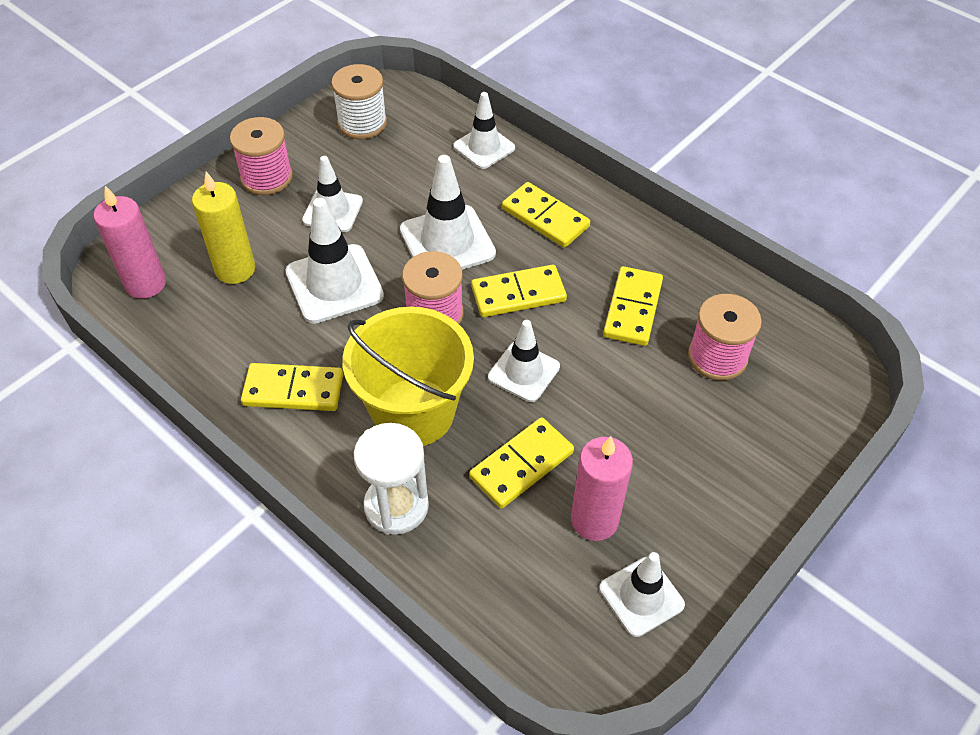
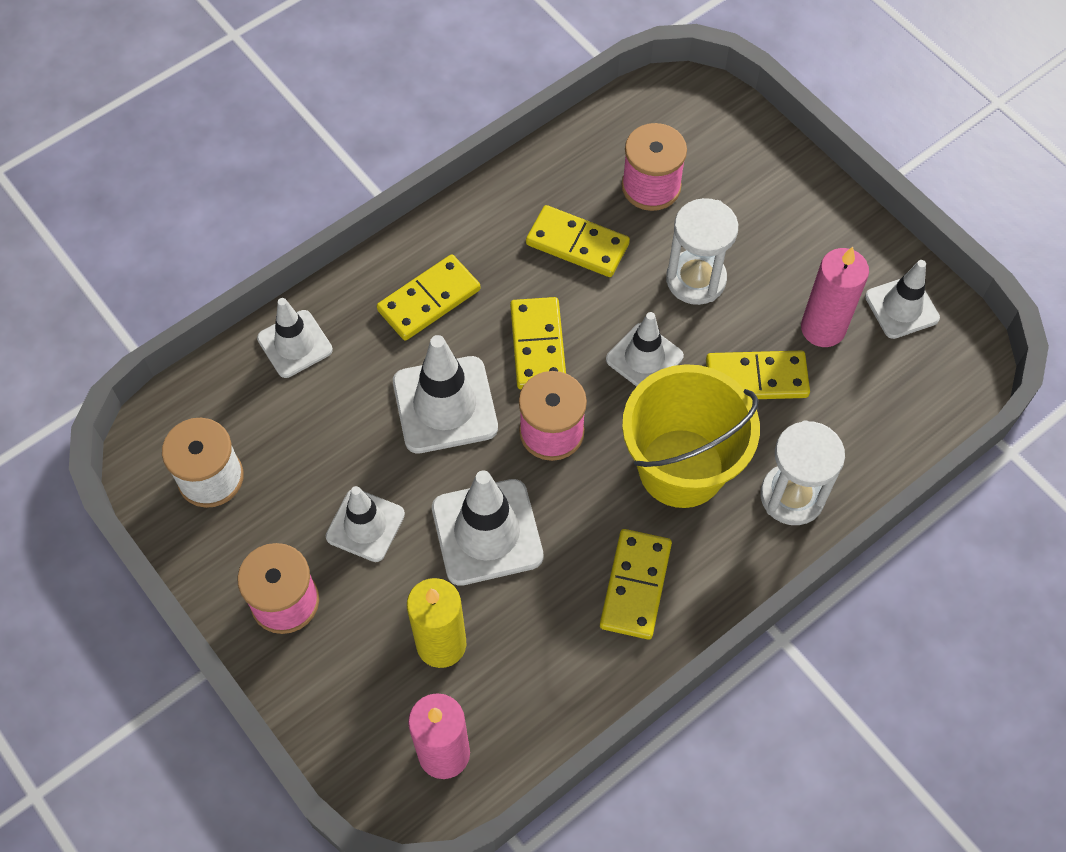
camera: 80 degrees left, 10 degrees up
yellow domino [469,417,574,508] -> yellow domino turned 60 degrees counterclockwise [706,351,810,399]
none -> white hourglass [666,198,738,305]

